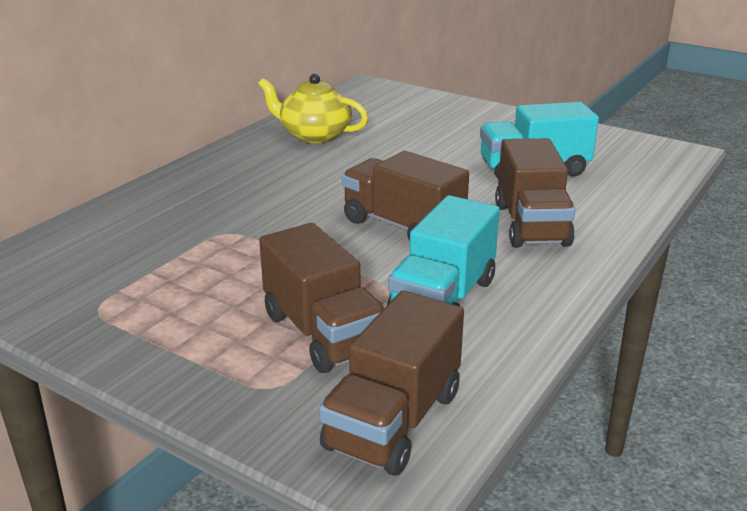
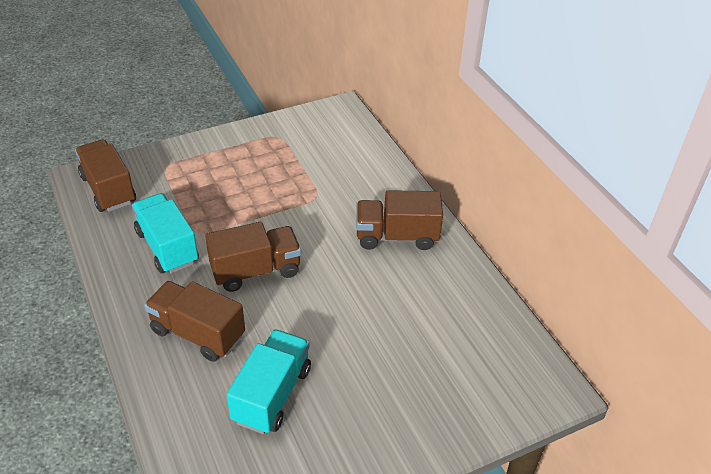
camera: 120 degrees right, 15 degrees up
yellow teapot [258,74,368,143] -> none
brown truck [259,223,384,373] -> brown truck moved to [356,190,443,250]

